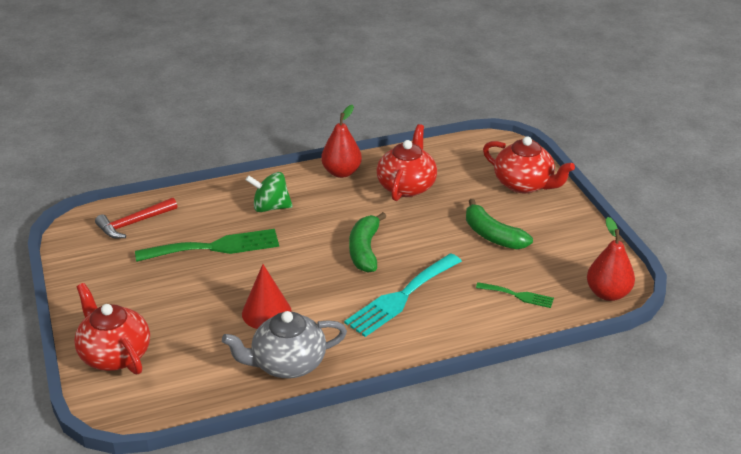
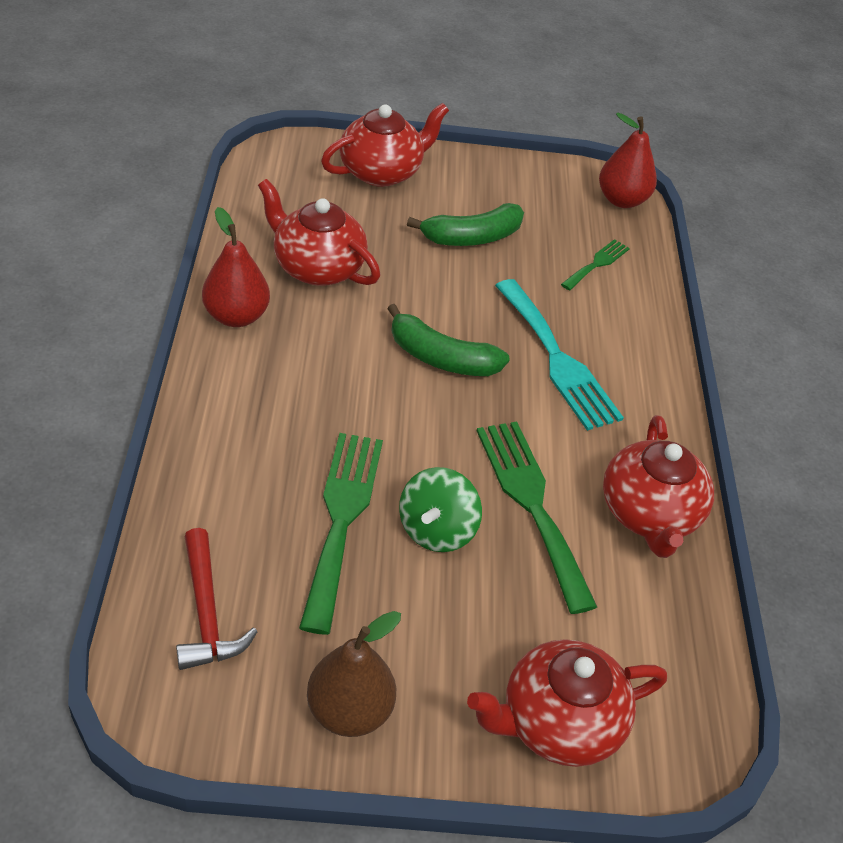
camera: 75 degrees left, 10 degrees up
grey teapot [222,311,347,378] -> red teapot [603,415,714,558]
red cone [242,264,292,329] -> green fork [477,421,597,614]
green spinning top [246,172,293,212] -> green spinning top moved to [399,467,482,552]
none -> brown pear [307,611,401,737]

